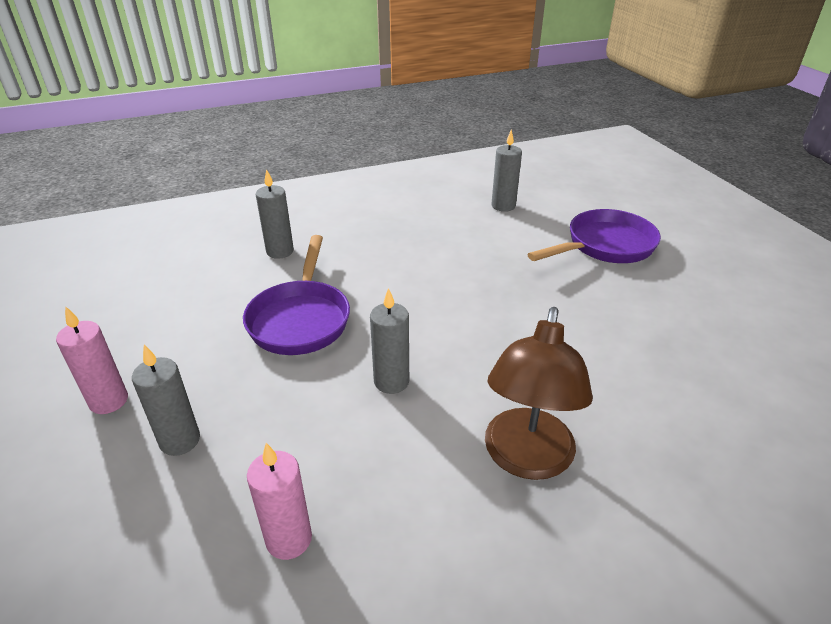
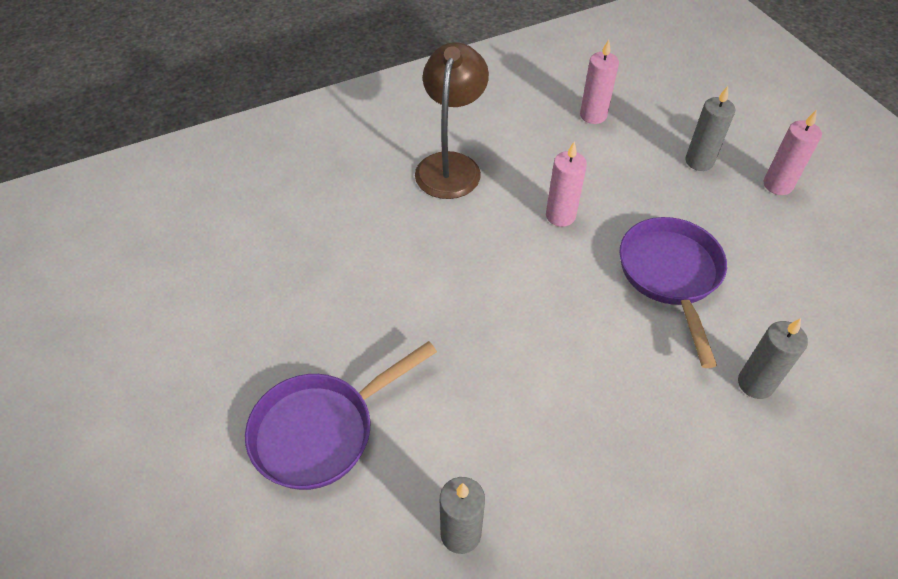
camera: 175 degrees right, 15 degrees up
grey candle [370,288,409,394] -> pink candle [546,141,587,227]

